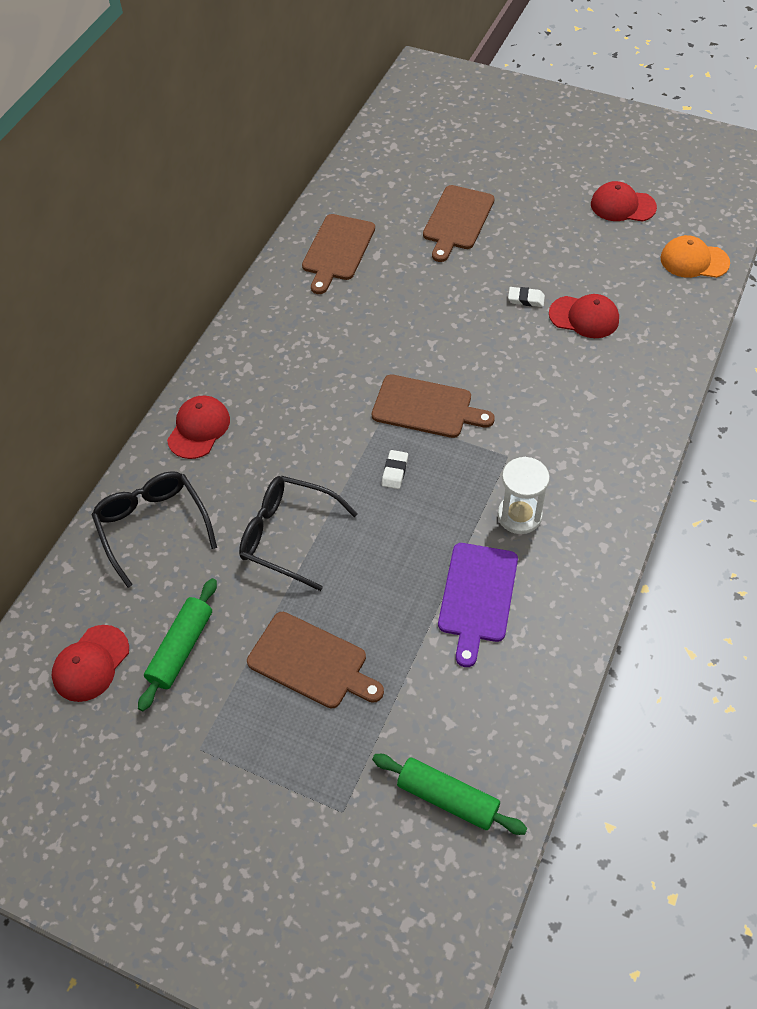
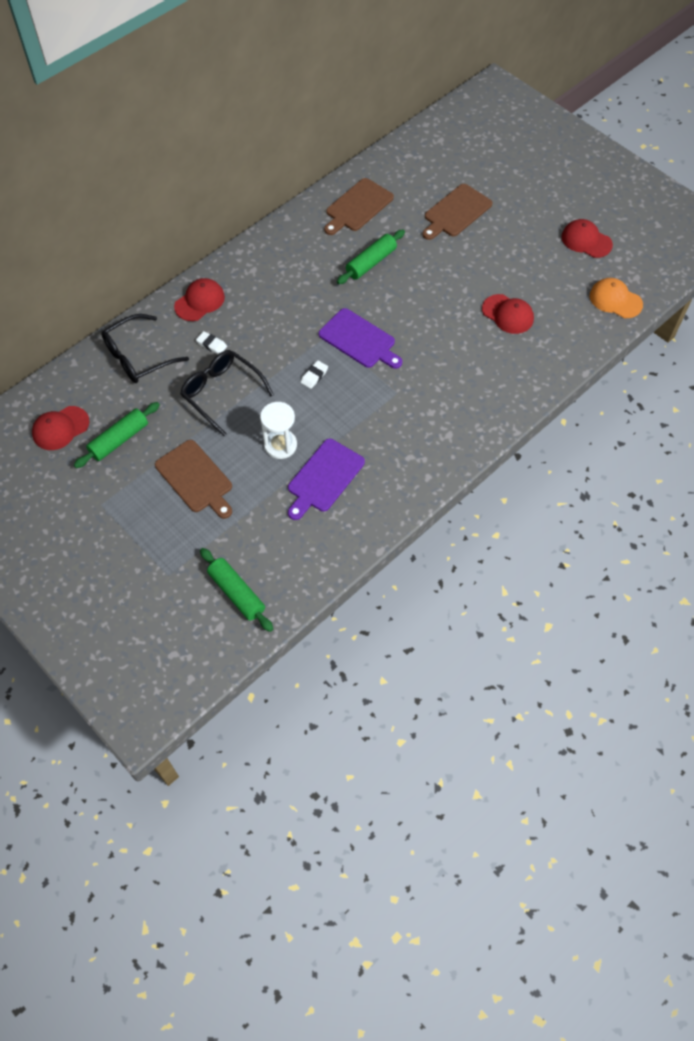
camera: 20 degrees right, 5 degrees up
black glasses [92,471,217,588] -> black glasses turned 120 degrees counterclockwise [101,314,189,383]
brown cutting board [372,374,495,438] -> purple cutting board [319,308,402,369]
white hourglass [497,457,550,534] -> white hourglass moved to [260,402,297,459]
white eraser [508,287,545,307] -> white eraser moved to [196,331,227,354]
none -> green rolling pin [337,230,405,284]

